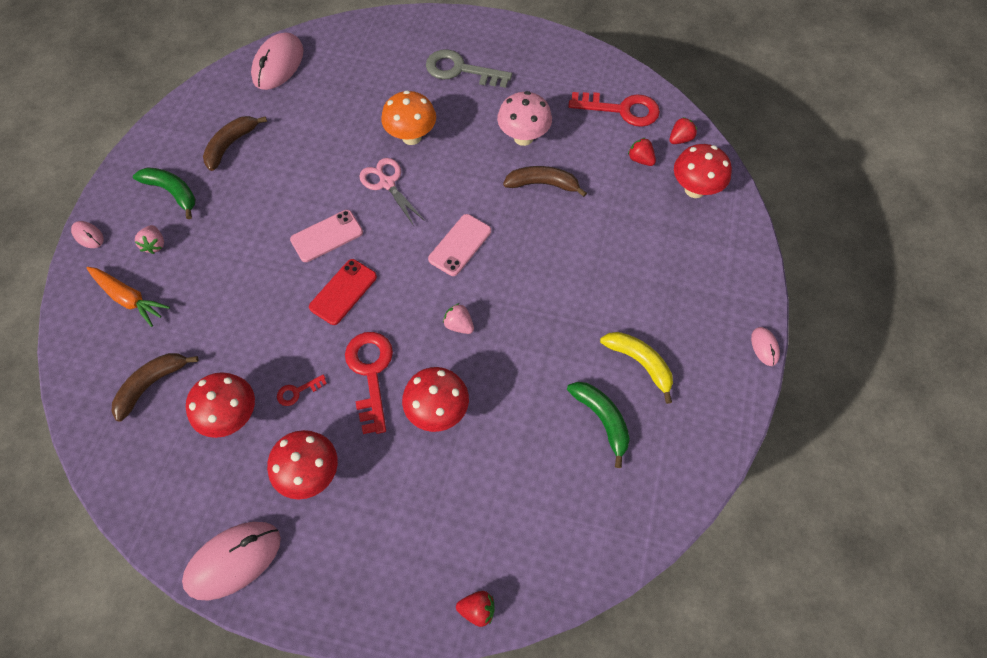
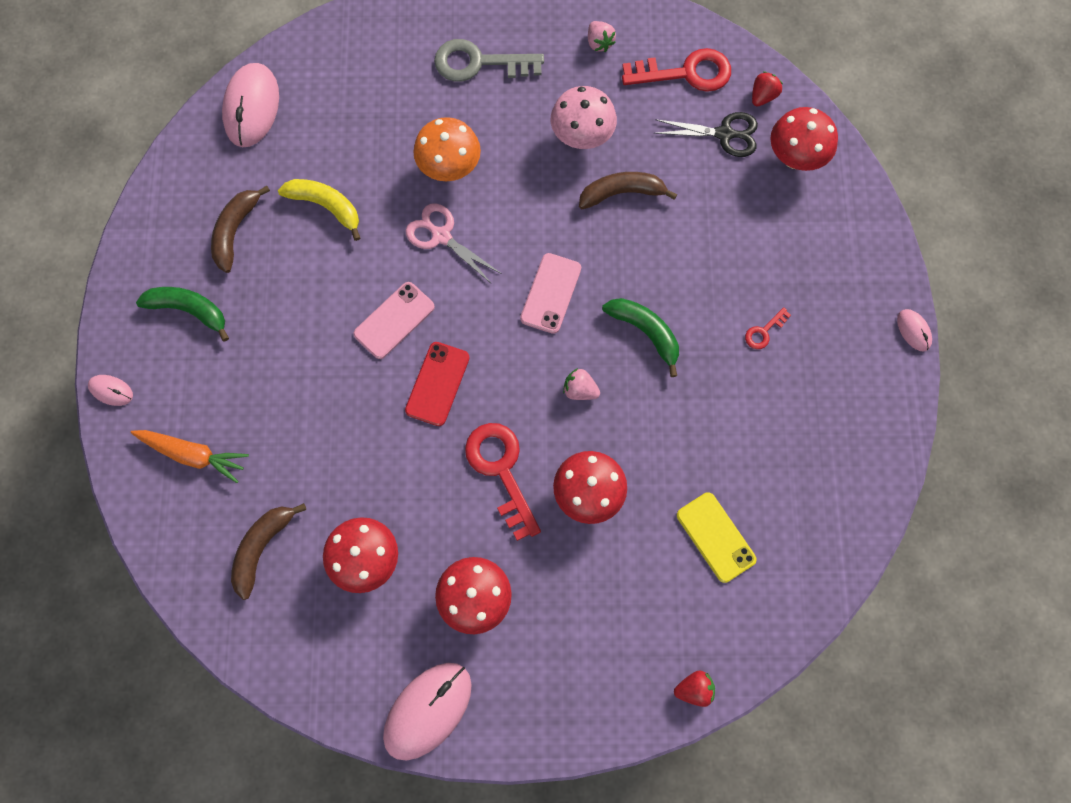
camera: 15 degrees left, 10 degrees up
pink strawberry [135,225,164,254] -> pink strawberry moved to [588,21,616,52]
red key [277,375,327,406] -> red key moved to [745,307,791,349]
green banana [567,382,630,468] -> green banana moved to [602,298,679,377]
yellow banana [600,332,673,404] -> yellow banana moved to [278,179,360,241]
red strawberry [628,138,656,166] -> black scissors [654,112,758,157]
none -> yellow phone [677,492,757,583]

